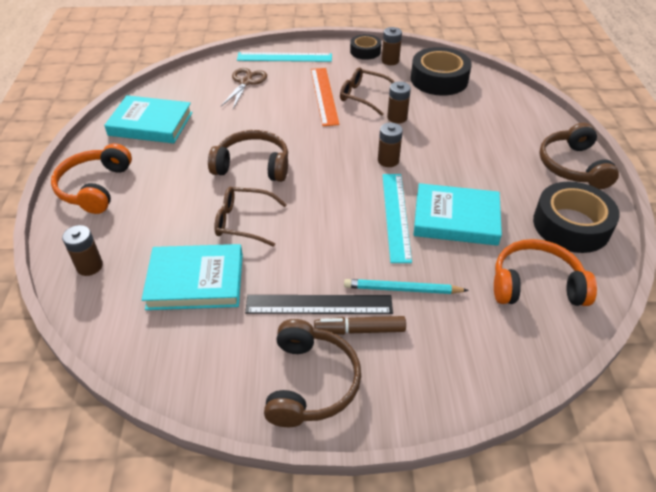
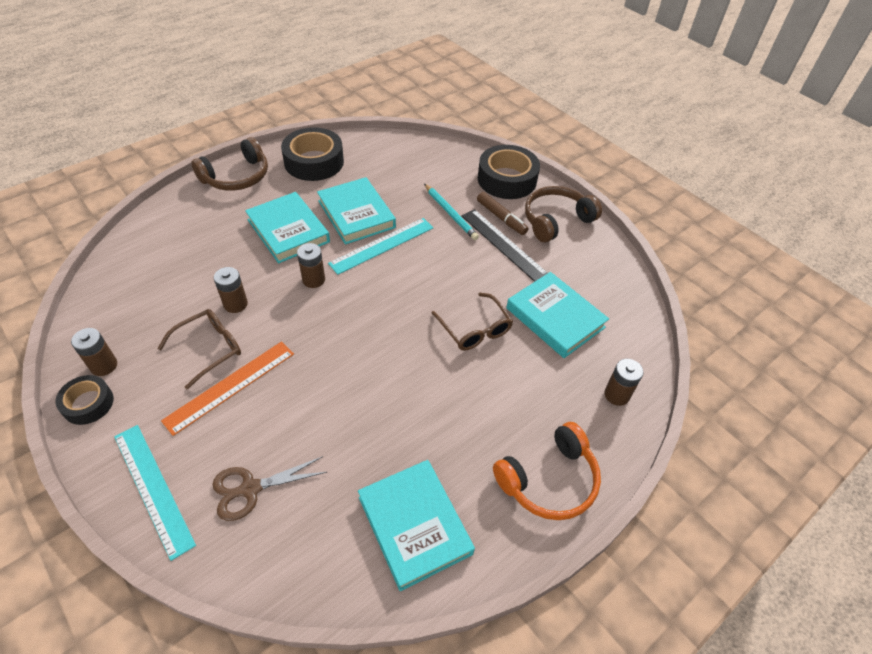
camera: 130 degrees left, 5 degrees up
brown headphones [208,130,288,182] -> none
brown glasses [340,67,394,116] -> brown glasses turned 120 degrees counterclockwise [157,309,241,389]
black tape [411,47,472,96] -> black tape moved to [478,145,540,199]
orange headphones [494,239,597,306] -> none
none -> turquoise book [245,192,330,263]

